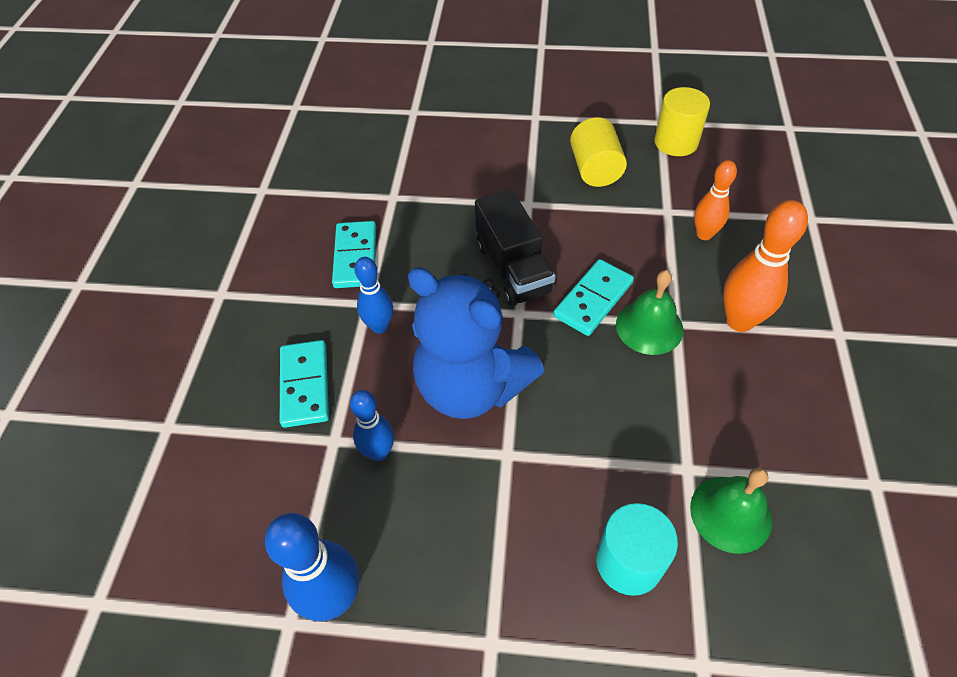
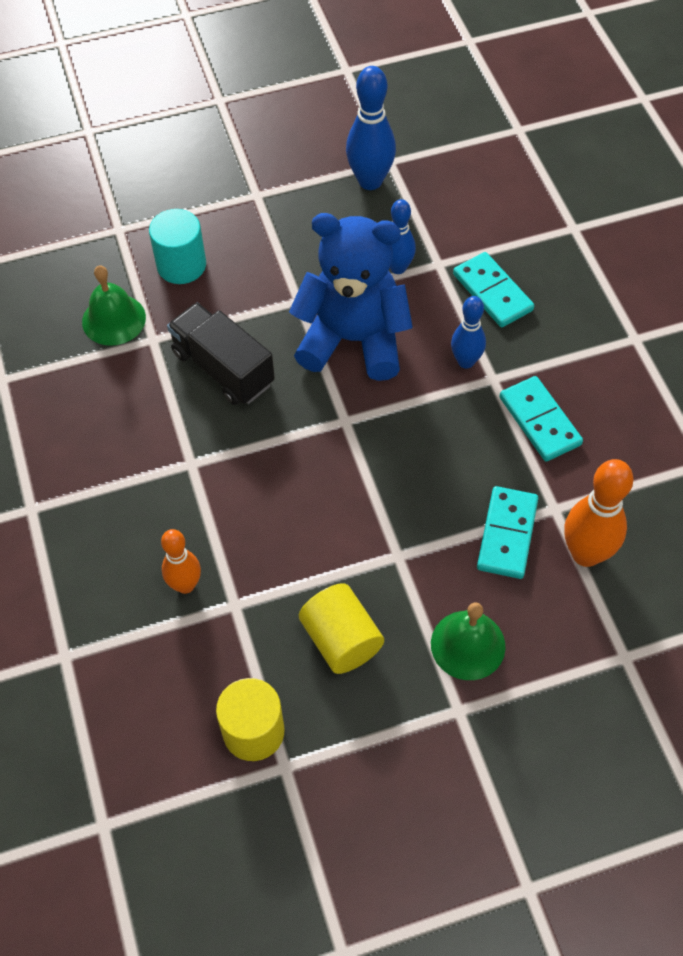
camera: 155 degrees right, 5 degrees up
black truck [475,189,556,306] -> black truck moved to [167,303,275,405]
turquoise domino [553,259,634,336] -> turquoise domino moved to [477,486,538,579]
green bell [616,270,683,355] -> green bell moved to [431,602,506,680]
orange bowling pin [723,200,808,332] -> orange bowling pin moved to [564,459,633,567]

